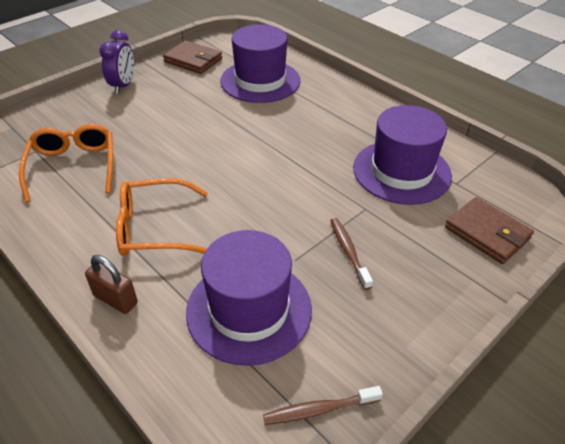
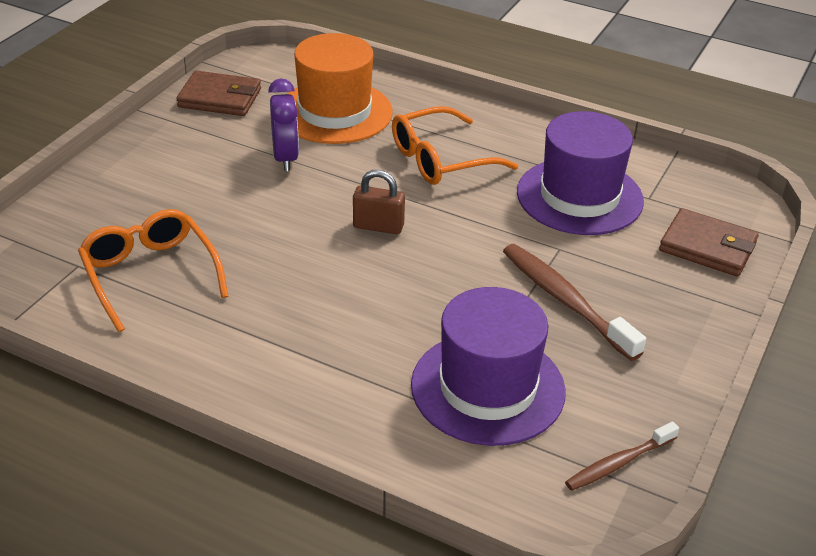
camera: 20 degrees left, 5 degrees down
brown padlock [85,255,138,314] -> brown padlock moved to [353,170,405,234]
purple clock [99,30,134,94] -> purple clock moved to [268,78,299,171]
orange glasses [116,178,208,256] -> orange glasses moved to [392,106,518,185]
purple hat [220,24,300,103] -> orange hat [287,33,393,144]
brown toothbrush [330,218,373,290] -> brown toothbrush [503,244,646,361], size x1.64

